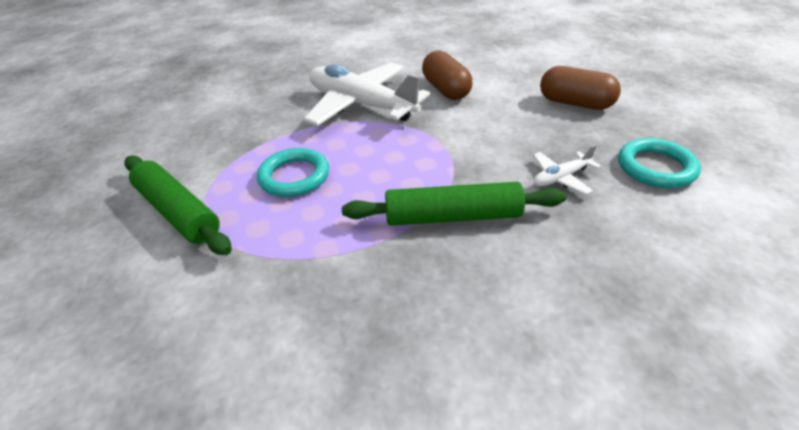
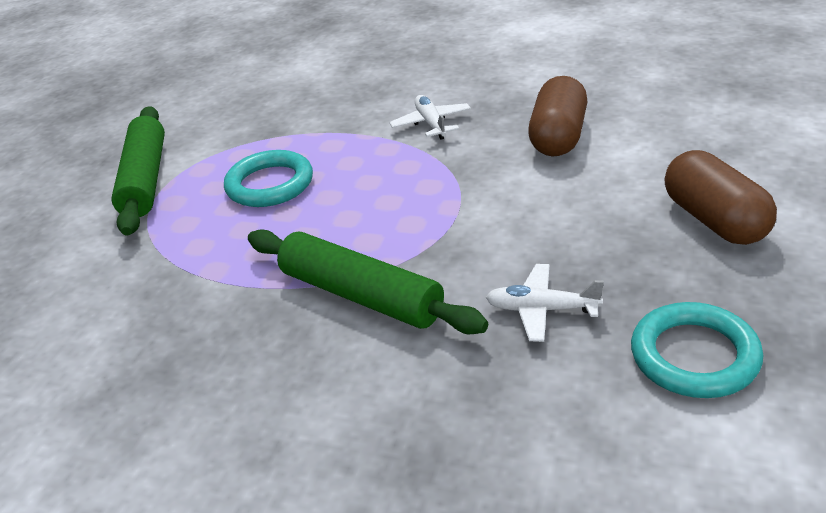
camera: 40 degrees right, 5 degrees down
white plane [304,63,430,126] -> white plane [389,95,471,140], size x0.43

